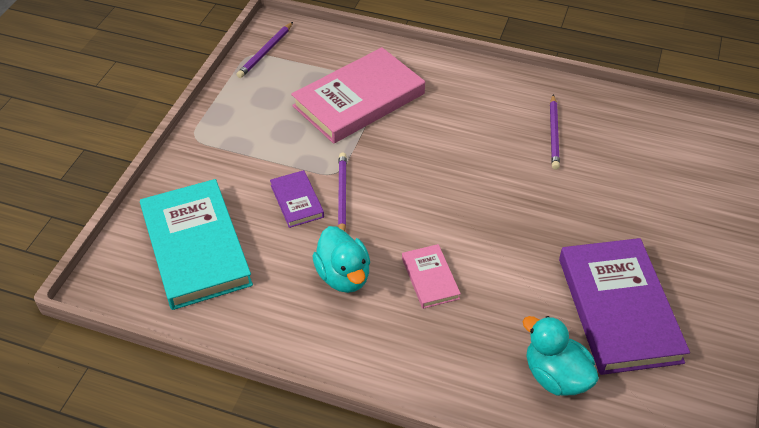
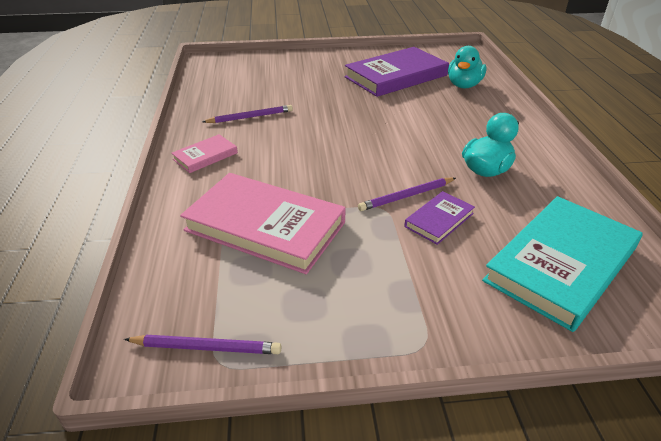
camera: 115 degrees left, 10 degrees down
pink book [402,244,461,309] -> pink book moved to [171,134,238,173]

